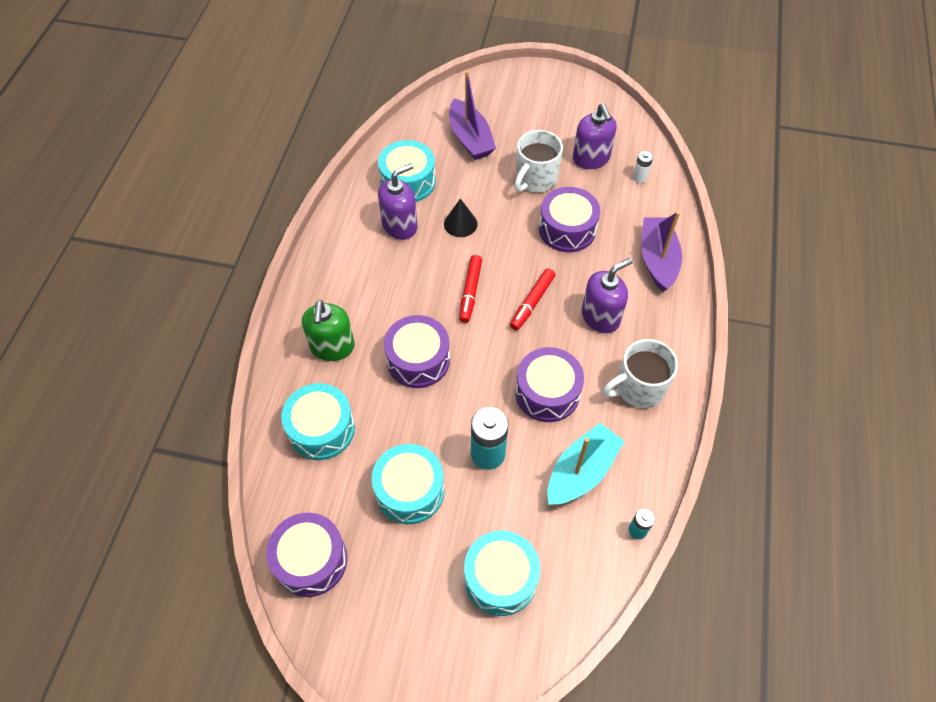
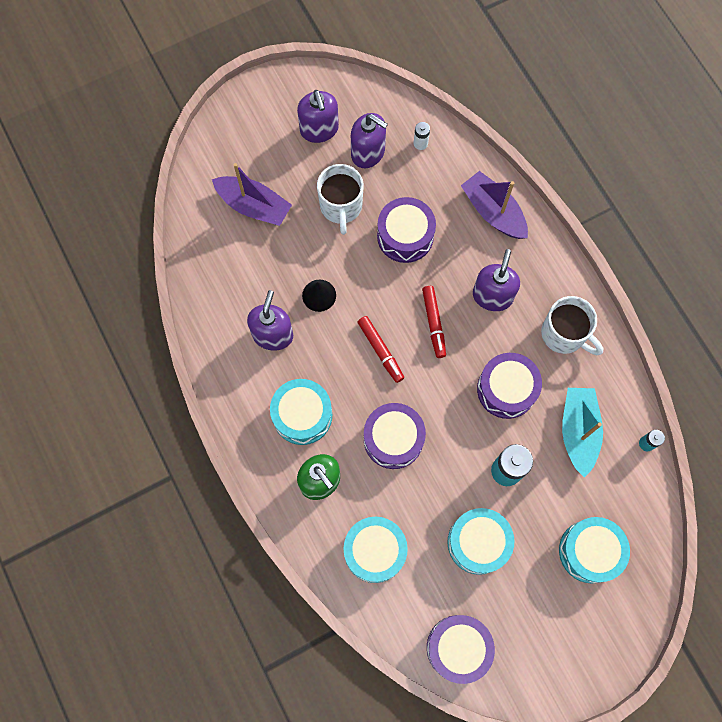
camera: 40 degrees left, 15 degrees up
turquoise drum [378,140,436,202] -> turquoise drum moved to [270,379,332,445]
white mug [603,339,678,408] -> white mug turned 75 degrees counterclockwise [541,296,603,355]
none -> purple soap dispenser [297,90,339,143]

